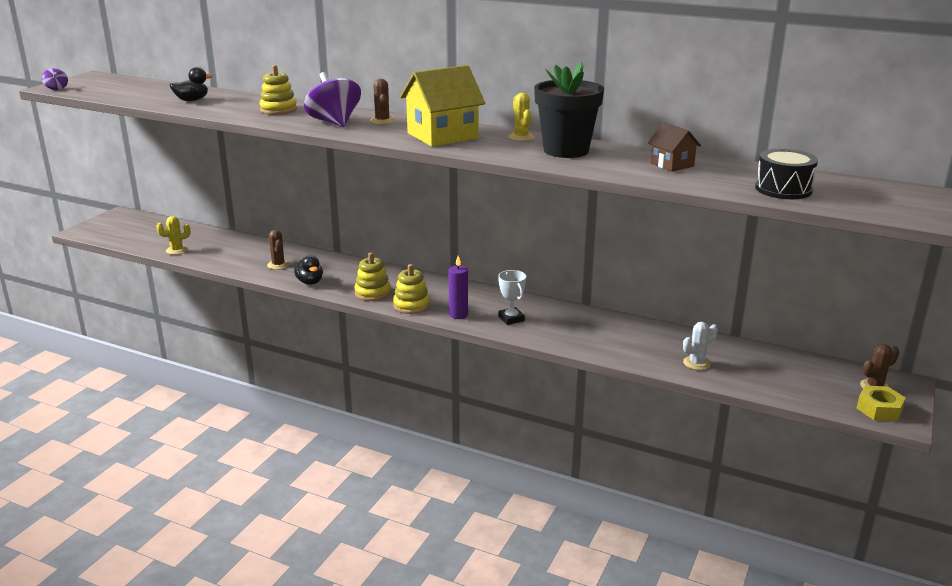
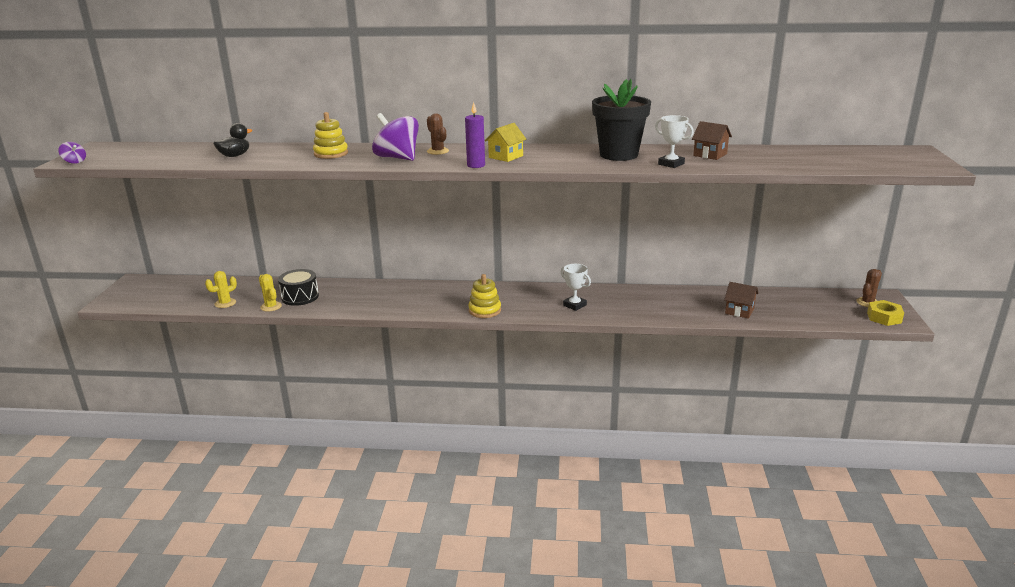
camera: 20 degrees left, 0 degrees up
brown cactus [267,230,290,270] -> none
black duck [294,255,323,285] -> none
yellow stacking toy [355,253,391,301] -> none
yellow house [400,65,485,147] -> yellow house [485,123,526,162], size x0.54
purple candle [449,256,468,319] -> purple candle moved to [465,102,485,168]
yellow cactus [508,93,535,141] -> yellow cactus moved to [259,274,282,312]
white cactus [683,322,718,370] -> brown house [724,282,759,319]
black drum [755,149,818,199] -> black drum moved to [278,269,319,306]
none -> white trophy [655,115,694,168]

